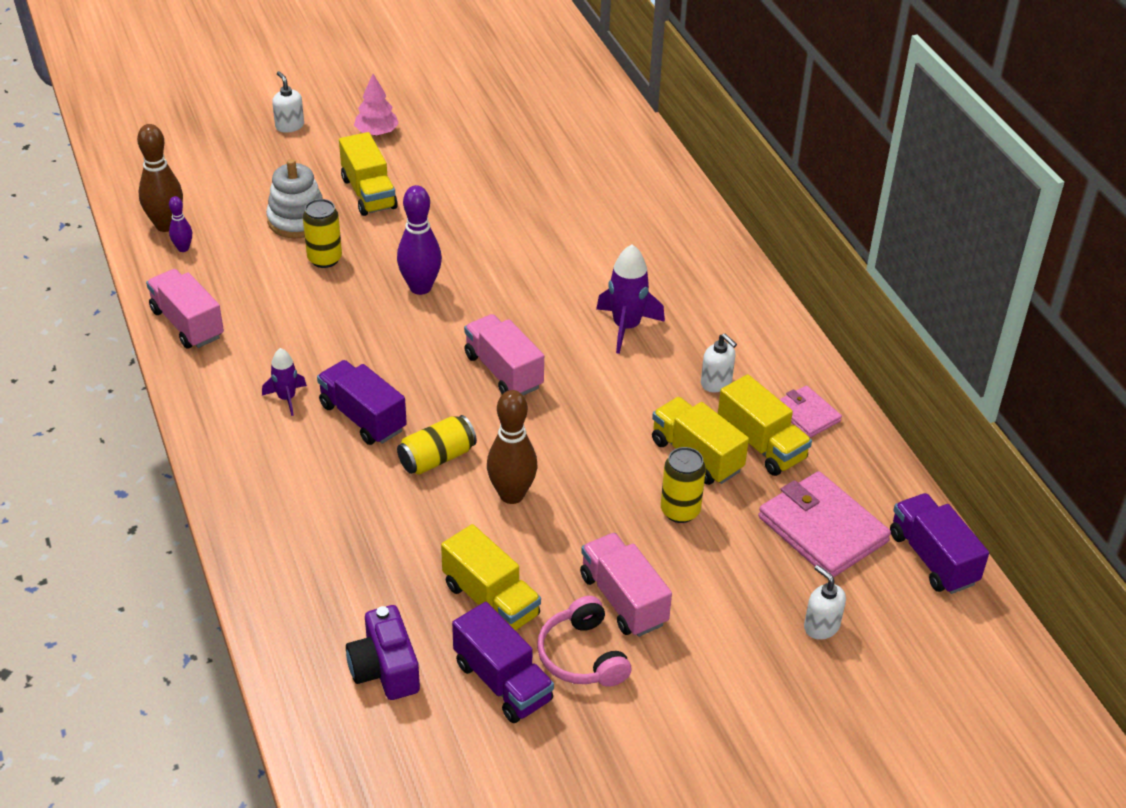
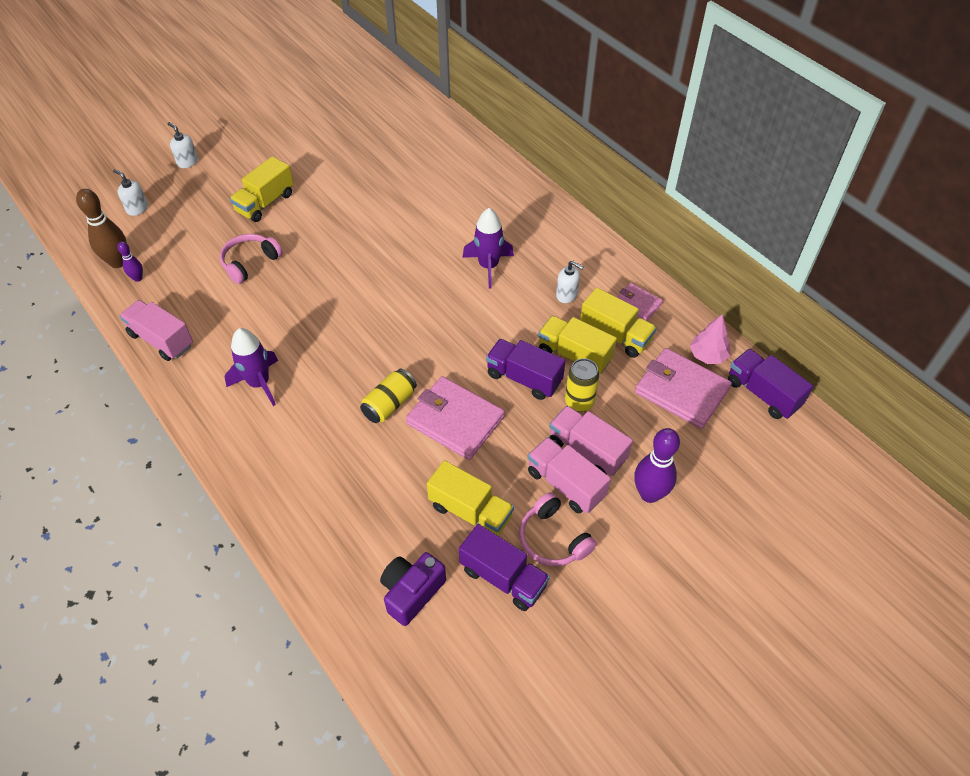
camera: 15 degrees left, 10 degrees up
purple rocket [262,348,307,416] -> purple rocket [225,328,278,406], size x1.63
white stacking toy [266,159,323,238] -> none
yellow can [303,199,342,268] -> pink headphones [220,234,283,284]
purple truck [317,360,407,445] -> purple truck moved to [486,339,565,400]
yellow truck [339,132,398,216] -> yellow truck turned 75 degrees clockwise [229,156,294,222]
purple camera [346,605,420,700] -> purple camera turned 75 degrees clockwise [380,552,446,626]
pink tree [354,74,399,136] -> pink tree moved to [690,315,730,364]
purple bowling pin [397,185,442,295] -> purple bowling pin moved to [634,428,680,503]
pink truck [464,314,544,396] -> pink truck moved to [549,406,633,476]
brown bowling pin [487,390,537,504] -> pink wallet [406,376,505,460]
white soap dispenser [804,565,846,640] -> white soap dispenser moved to [113,169,148,216]

